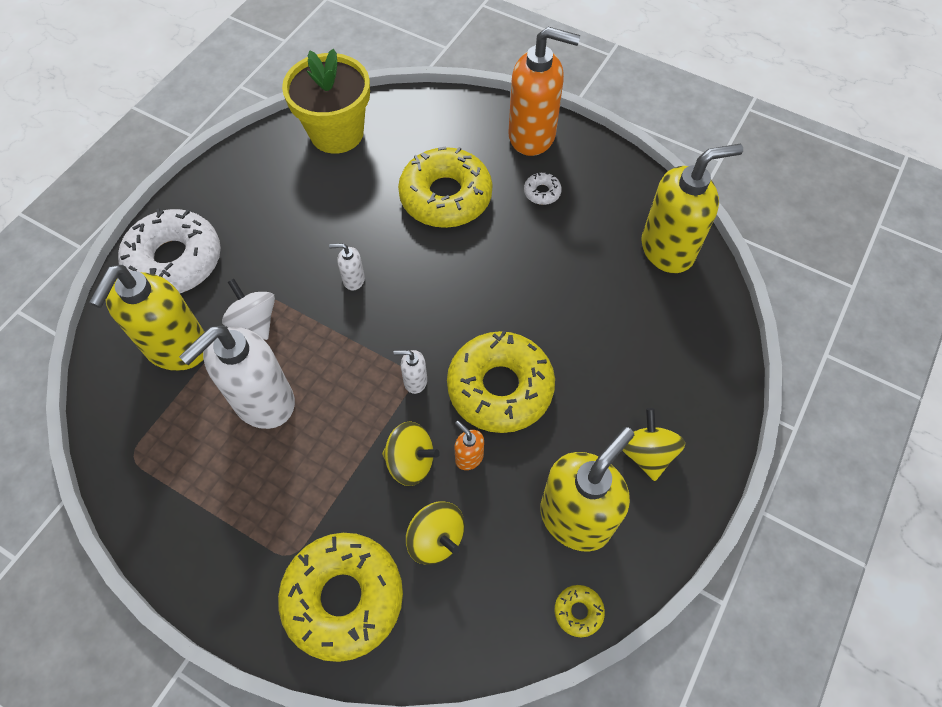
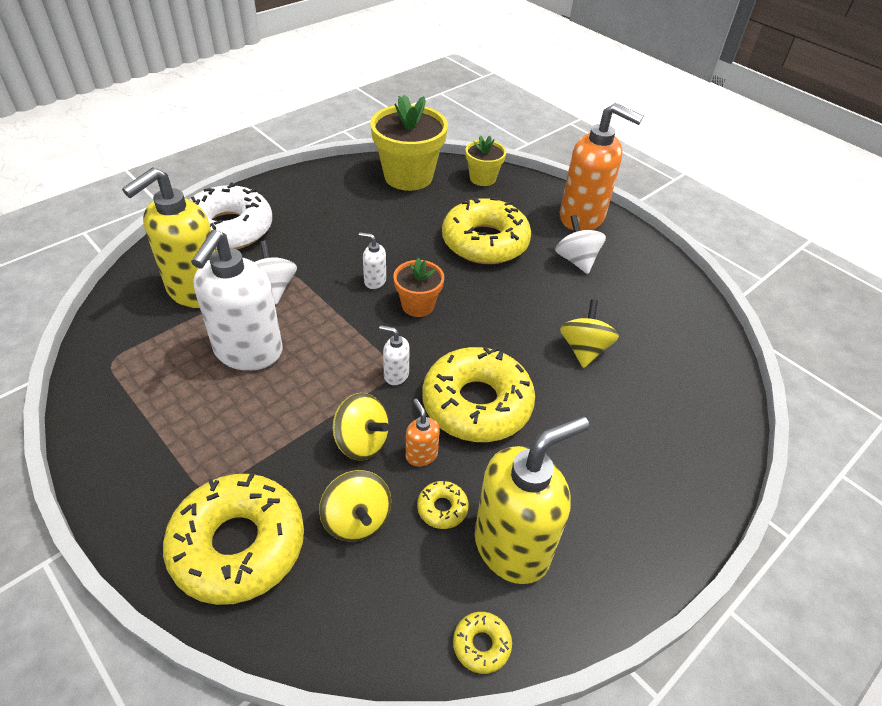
camera: 15 degrees right, 15 degrees down
white soap dispenser [179,326,295,429] -> white soap dispenser turned 45 degrees counterclockwise [191,230,283,371]
white donut [524,173,562,205] -> white spinning top [555,215,606,274]
yellow spinning top [622,408,685,481] -> yellow spinning top moved to [560,299,619,368]
yellow soap dispenser [642,144,743,273] -> none
none -> orange flower pot [393,258,444,317]
none -> yellow donut [417,481,469,529]
none -> yellow flower pot [465,135,506,186]

